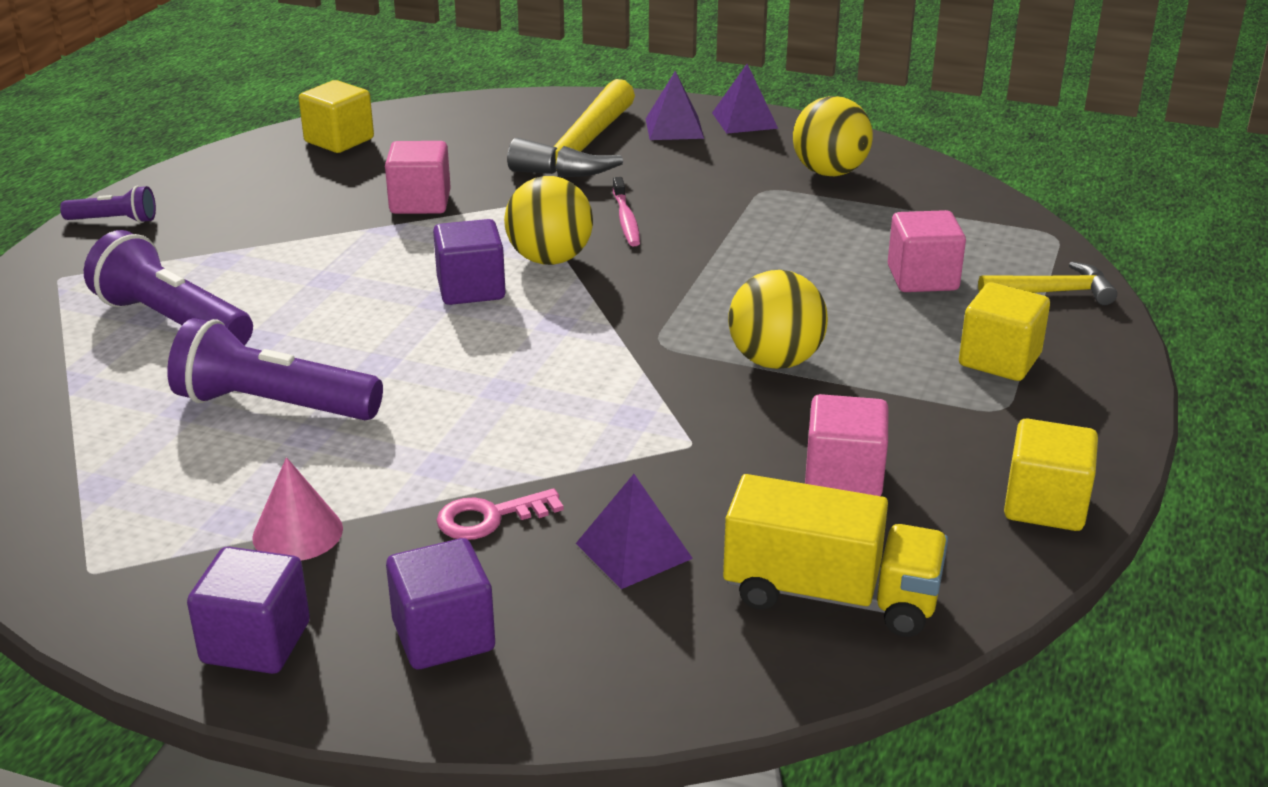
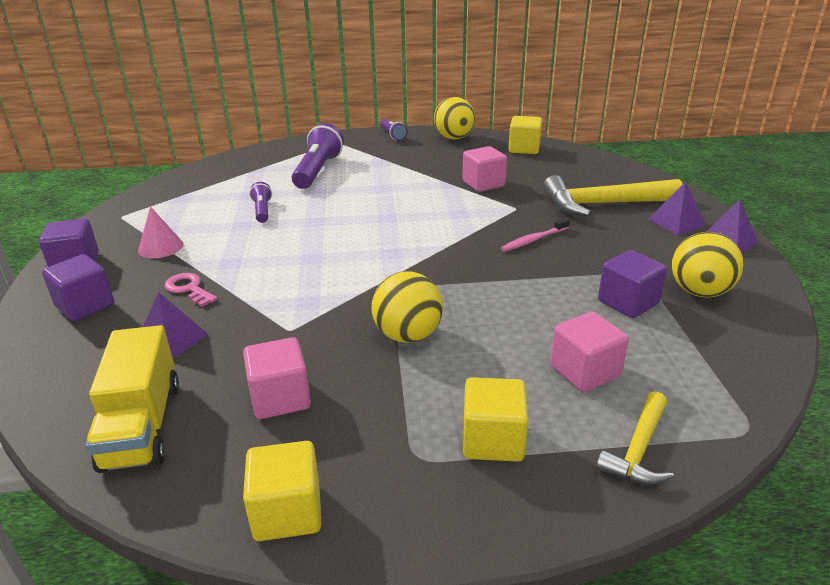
camera: 65 degrees right, 0 degrees up
purple flashlight [167,318,383,420] -> purple flashlight [249,182,272,223], size x0.53
purple cube [433,219,506,305] -> purple cube moved to [598,250,667,318]
yellow ball [504,176,593,265] -> yellow ball moved to [434,97,475,140]
yellow hammer [978,261,1117,305] -> yellow hammer turned 60 degrees clockwise [596,391,674,485]

